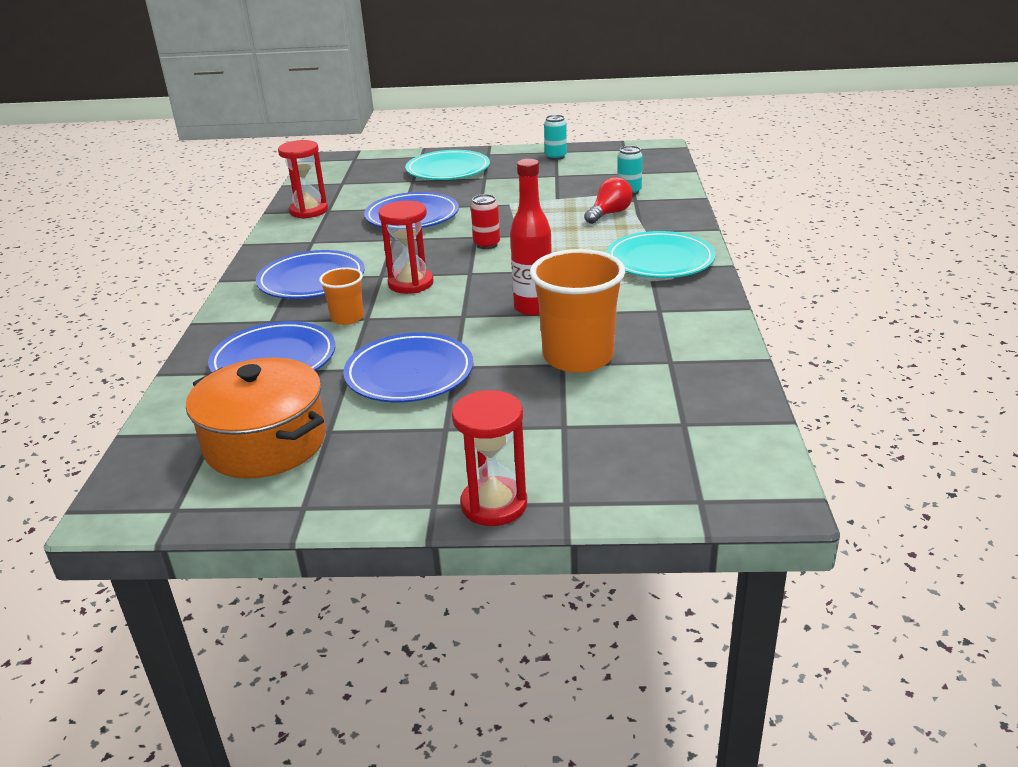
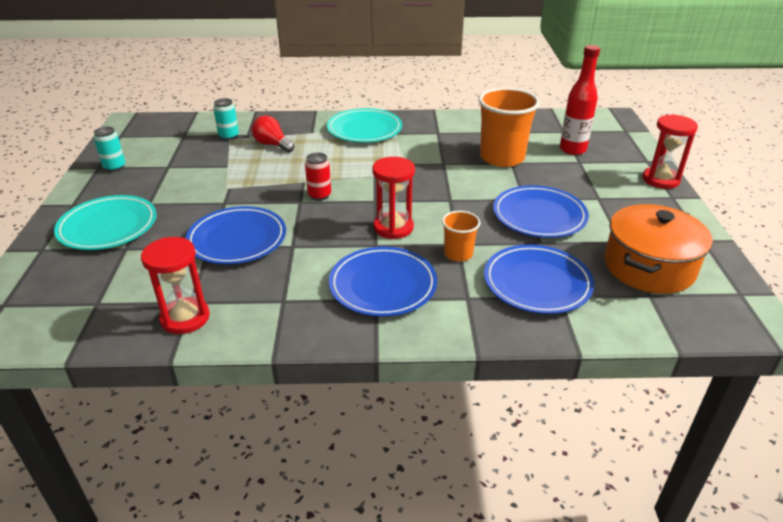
camera: 95 degrees left, 5 degrees up
red bottle [510,159,552,316] -> red bottle moved to [560,45,600,155]

